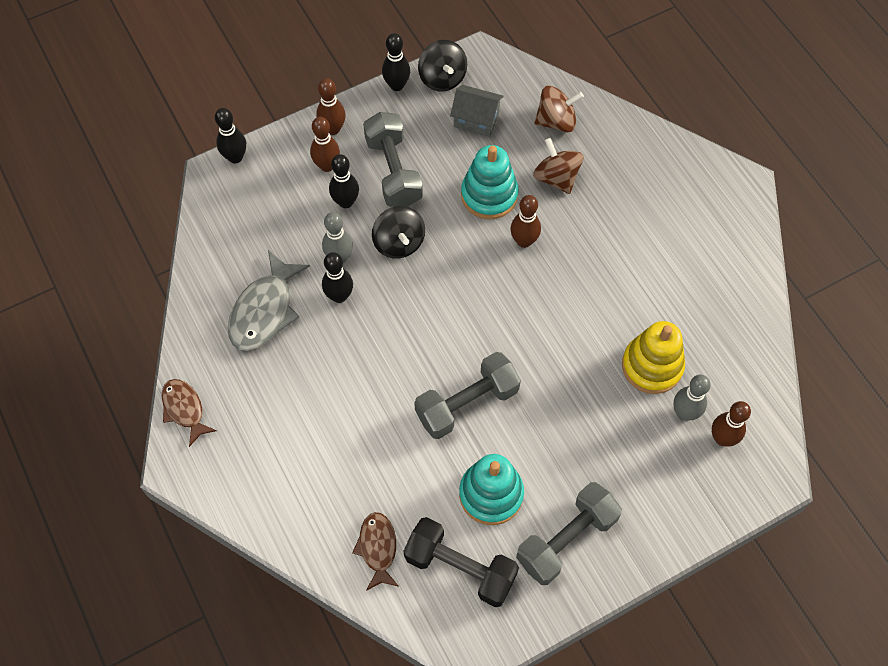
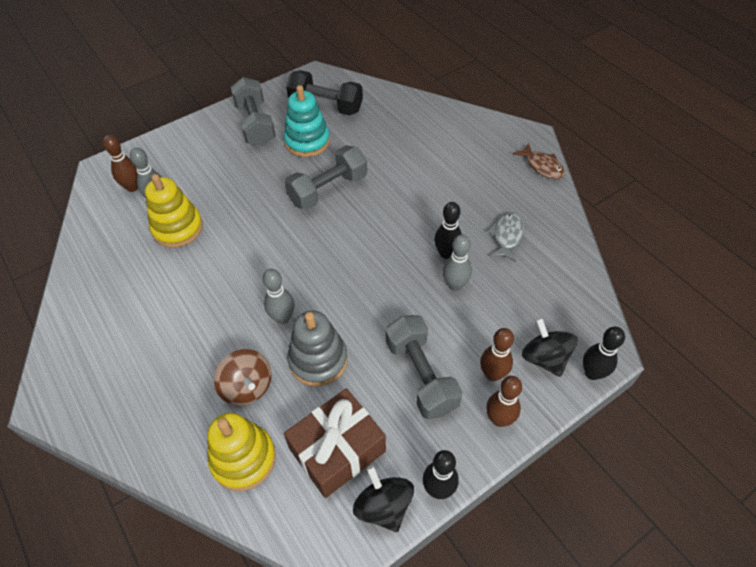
camera: 175 degrees right, 10 degrees down
grey fish [228,250,310,351] -> grey fish [487,212,524,262], size x0.63
black bowling pin [329,154,359,208] -> none
brown fish [352,512,399,591] -> none
black spinning top [372,206,425,259] -> black spinning top moved to [522,318,578,377]
grey house [450,85,504,137] -> brown gift [284,388,386,498]
turquoise stacking toy [461,145,519,219] -> grey stacking toy [287,311,348,386]
brown bowling pin [510,195,541,248] -> grey bowling pin [263,269,294,324]
grey dumbbell [516,482,622,585] -> grey dumbbell turned 60 degrees counterclockwise [231,77,276,146]
brown spinning top [534,85,584,132] -> yellow stacking toy [207,413,276,491]

